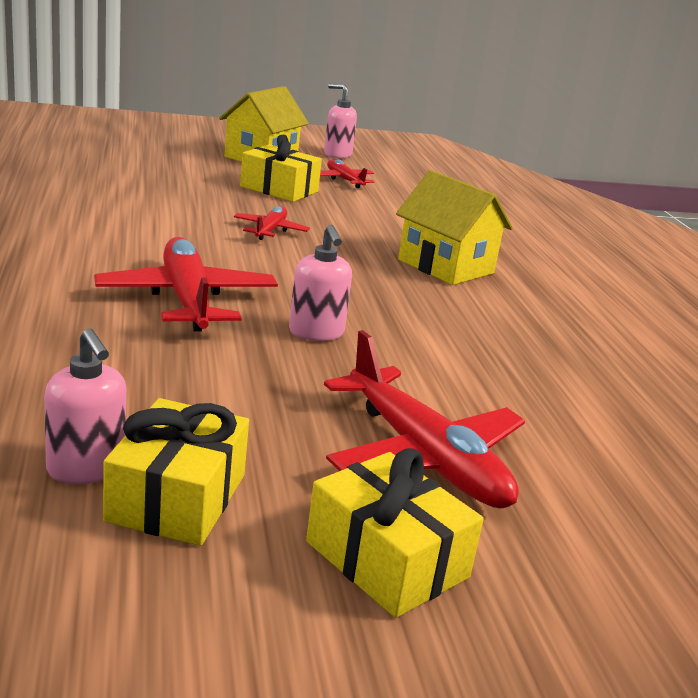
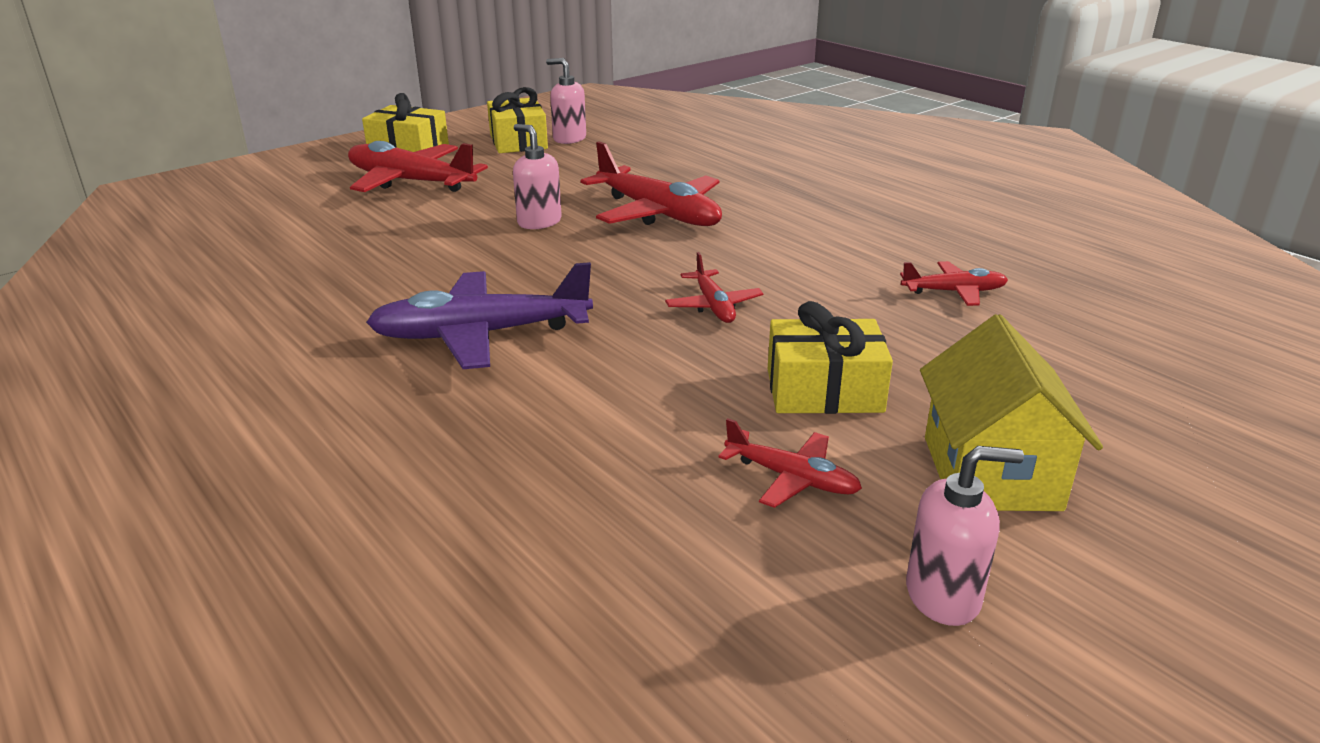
camera: 155 degrees right, 5 degrees up
yellow house [396,170,513,285] -> purple plane [366,262,593,369]
none -> red plane [900,261,1008,306]

